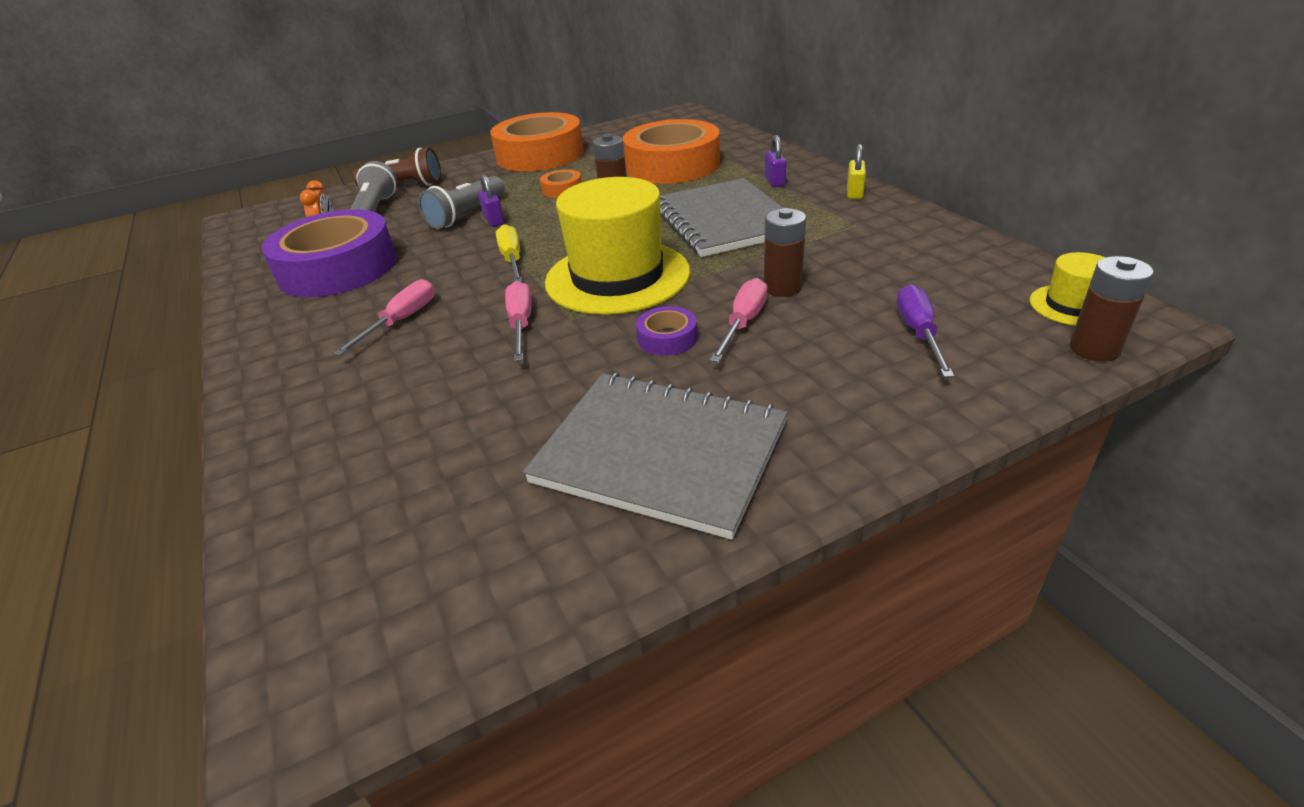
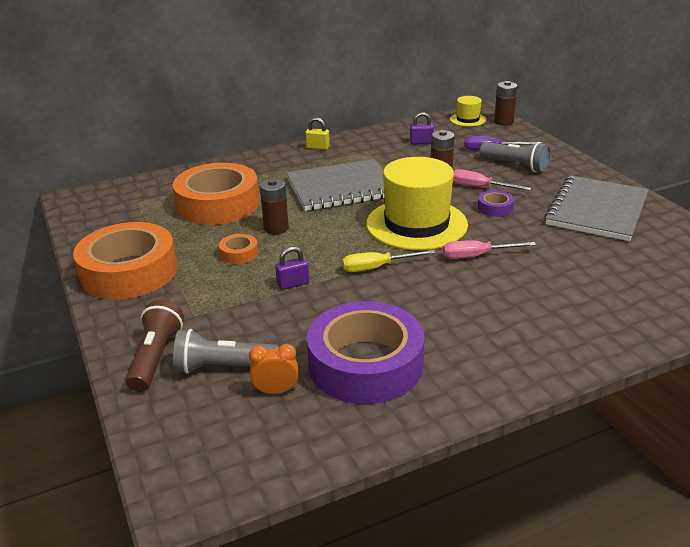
camera: 90 degrees left, 5 degrees down
pink screwdriver [333,279,435,356] -> none
grey flashlight [418,176,505,229] -> grey flashlight moved to [479,142,551,172]
purple padlock [765,135,786,187] -> purple padlock moved to [410,112,434,144]

